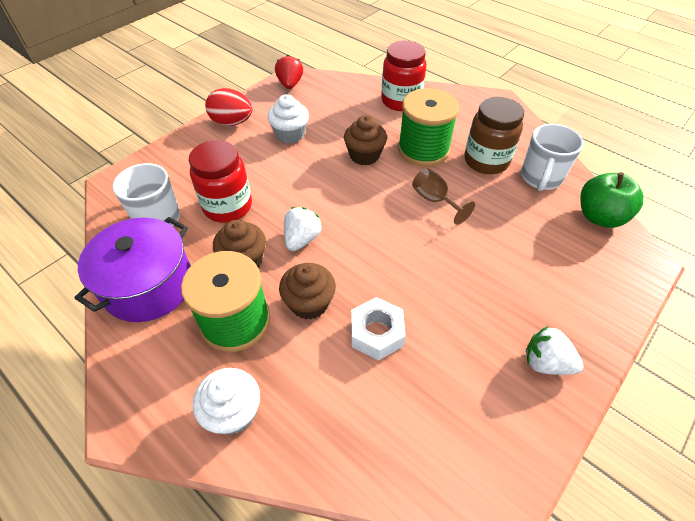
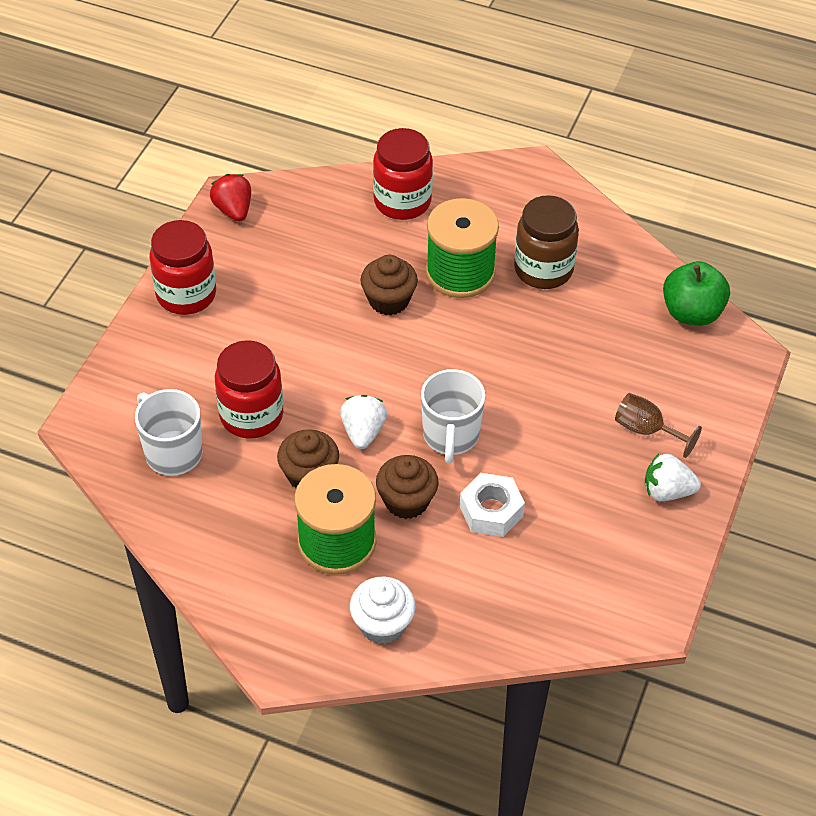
camera: 20 degrees left, 0 degrees up
purple pot [74,217,191,322] -> none
red egg [205,88,253,126] -> red jar [150,220,216,315]
white cupcake [267,94,309,144] -> none
brown goblet [412,168,475,225] -> brown goblet moved to [615,393,702,458]
white mug [521,124,584,191] -> white mug moved to [421,369,485,464]

